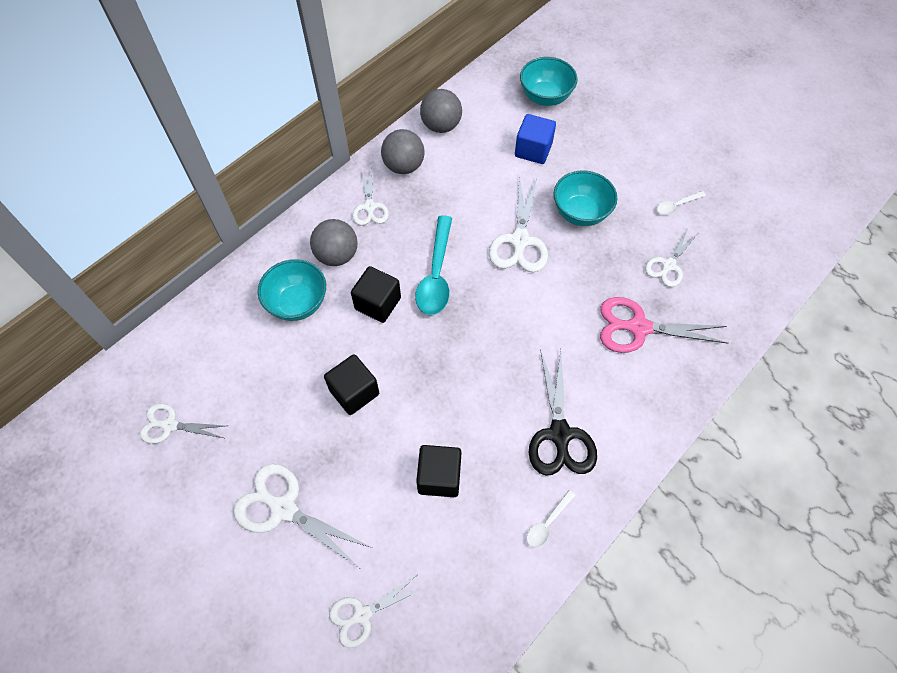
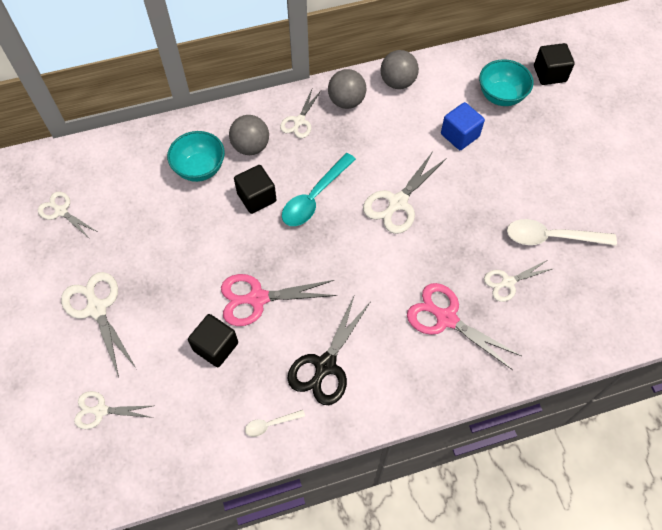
camera: 30 degrees right, 0 degrees up
black cube [324,354,379,415] -> black cube moved to [534,43,575,85]
turquoise bowl [554,170,617,226] -> none
white spoon [657,191,706,215] -> white spoon [507,219,617,246], size x2.02
none -> pink scissors [221,274,337,326]

